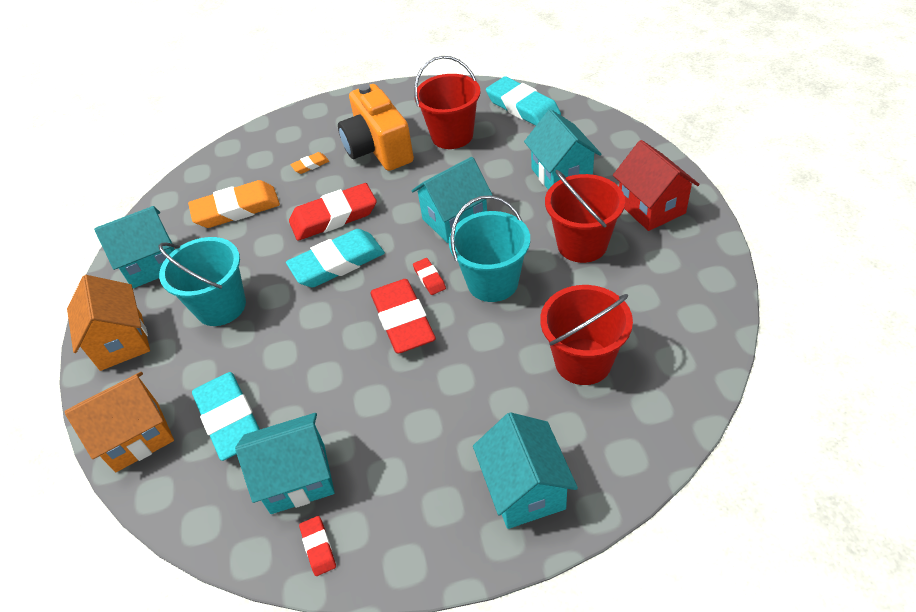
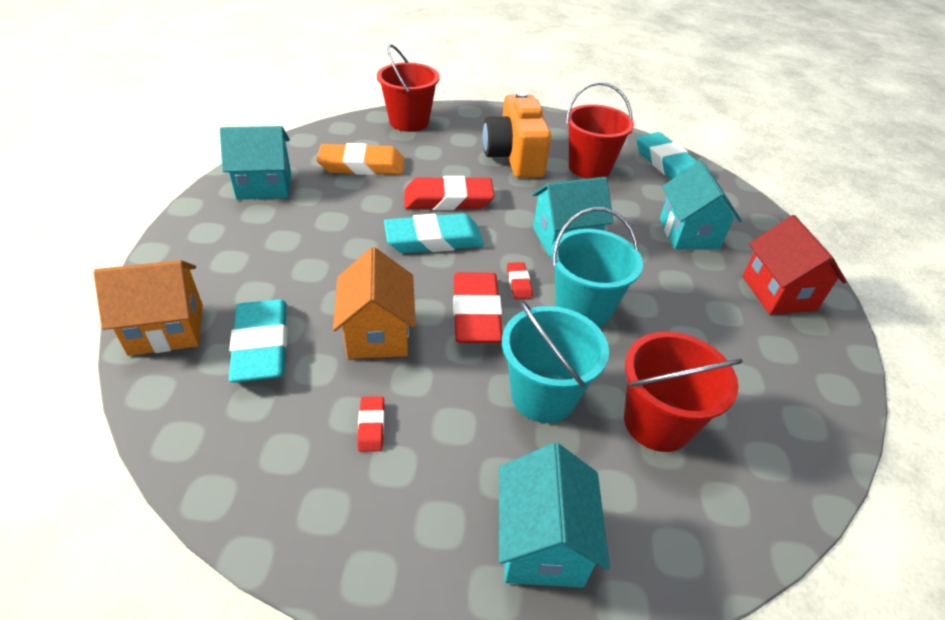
camera: 10 degrees right, 5 degrees down
orange house [67,275,150,371] -> orange house moved to [333,247,416,359]
turquoise bucket [158,237,246,326] -> turquoise bucket moved to [502,300,609,423]
turquoise house [235,413,335,514] -> none
orange eraser [290,152,329,174] -> none
red eraser [299,516,336,576] -> red eraser moved to [357,396,384,452]
red bucket [545,170,625,263] -> red bucket moved to [377,44,440,132]

